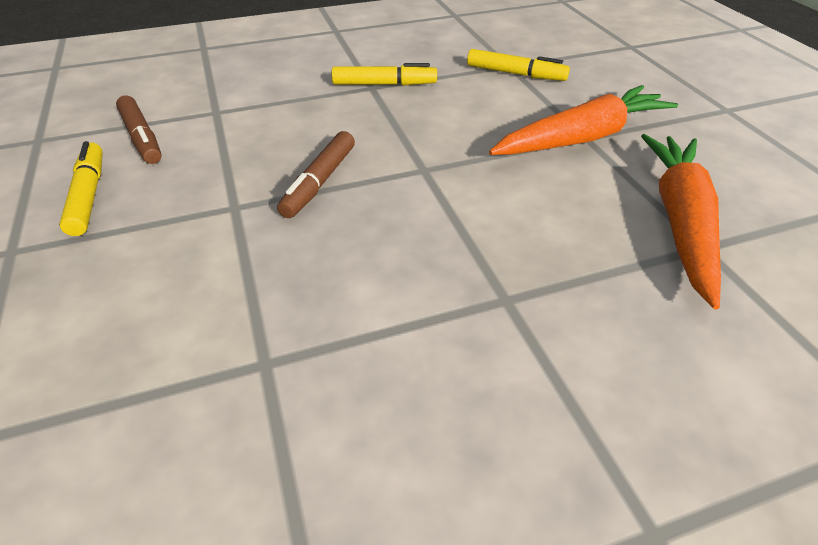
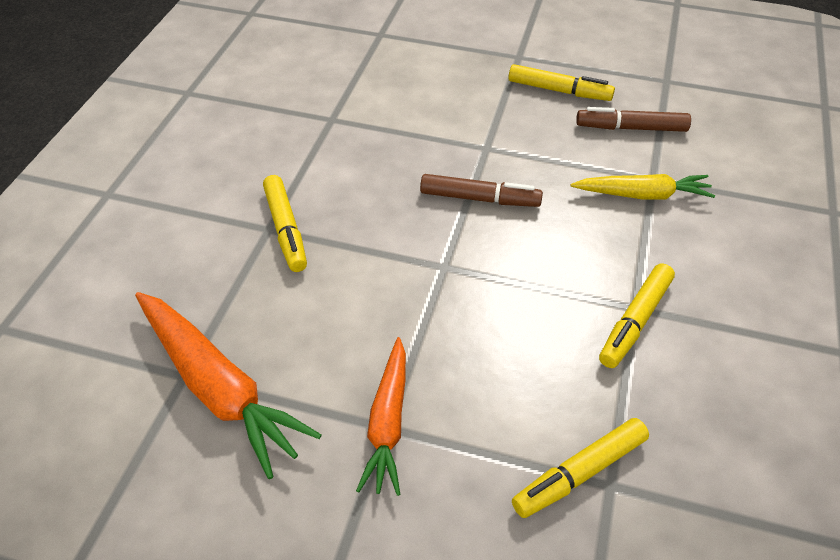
camera: 125 degrees right, 5 degrees up
brown marker [277,131,355,218] -> brown marker turned 135 degrees clockwise [420,174,543,207]
orange carrot [489,85,678,155] -> orange carrot [356,337,406,496], size x0.64
none -> yellow marker [263,175,307,272]
none -> yellow carrot [570,174,715,200]

